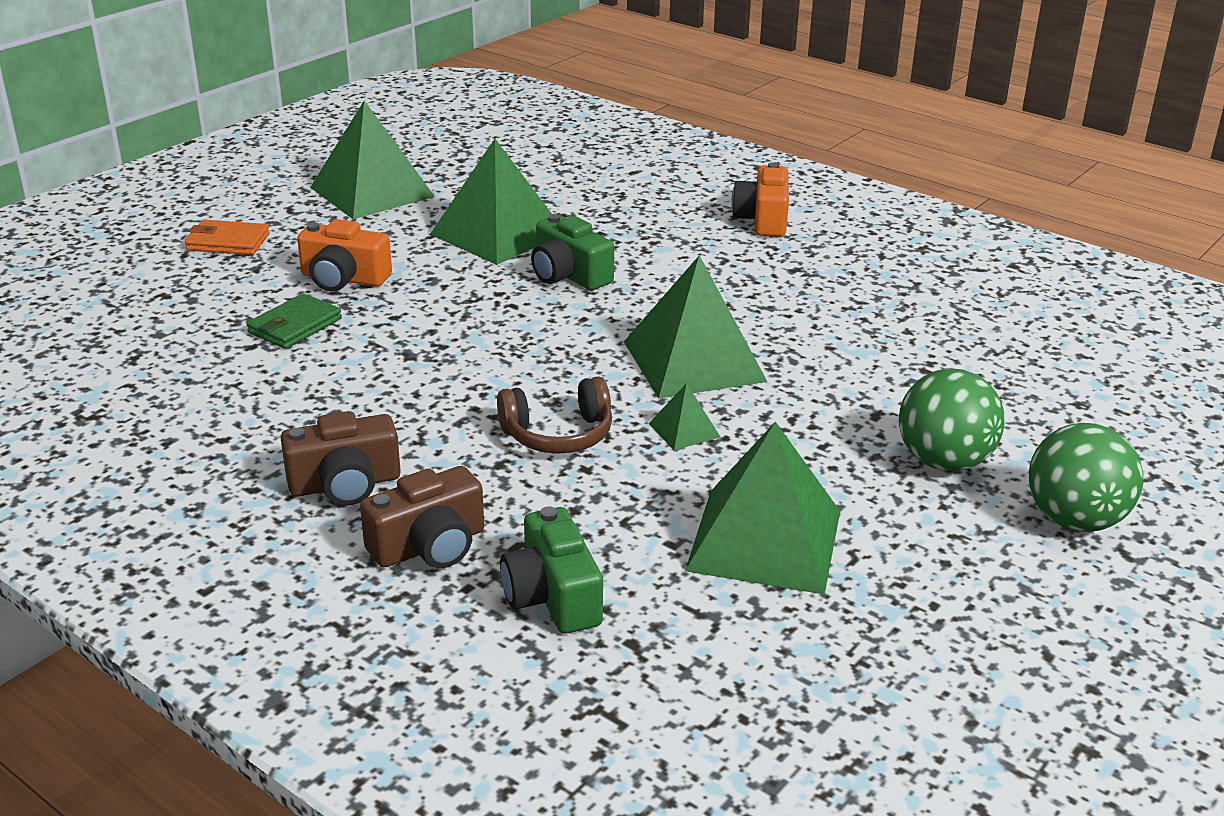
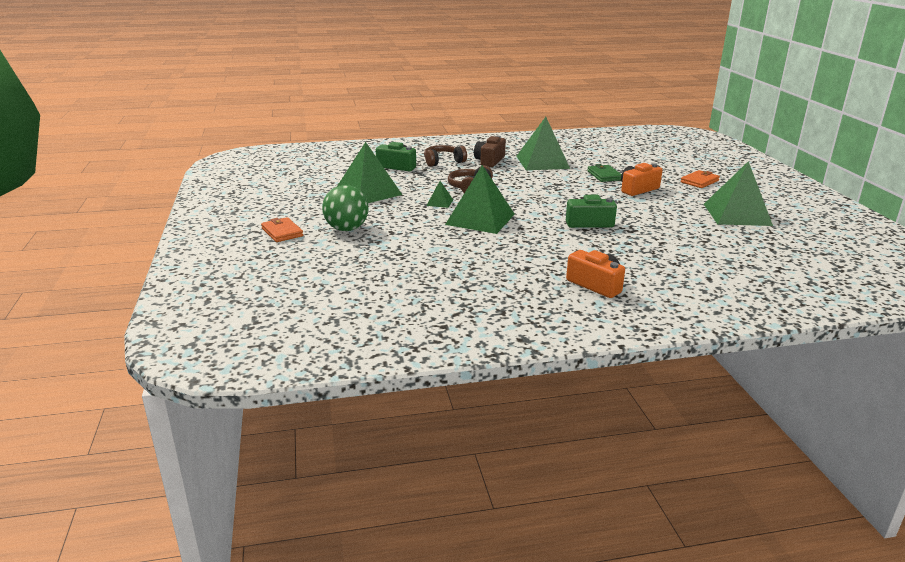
camera: 130 degrees right, 5 degrees down
brown camera [360,466,484,568] -> brown headphones [424,145,467,167]
green pyramid [430,139,552,265] -> green pyramid moved to [516,117,570,170]
green ball [1029,423,1143,532] -> orange wallet [261,217,303,242]

